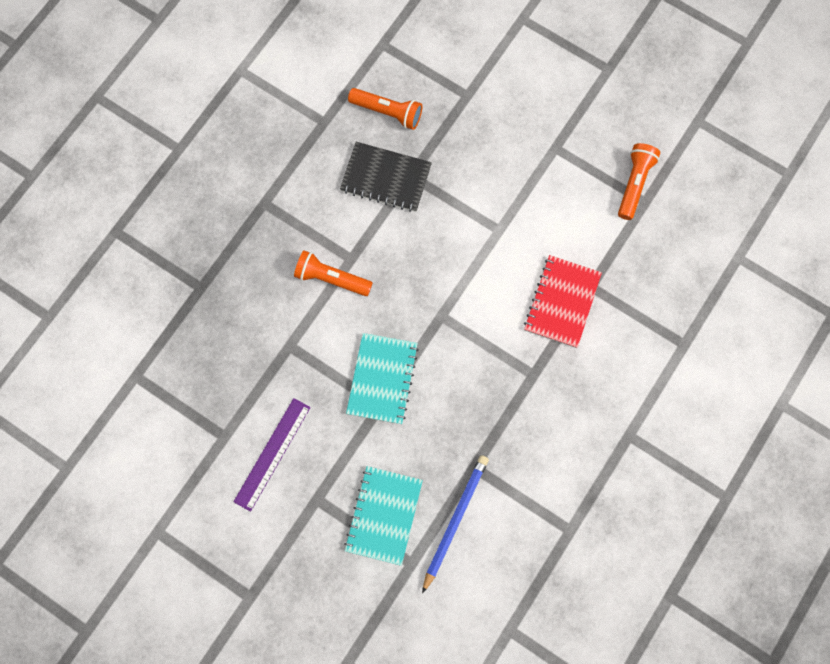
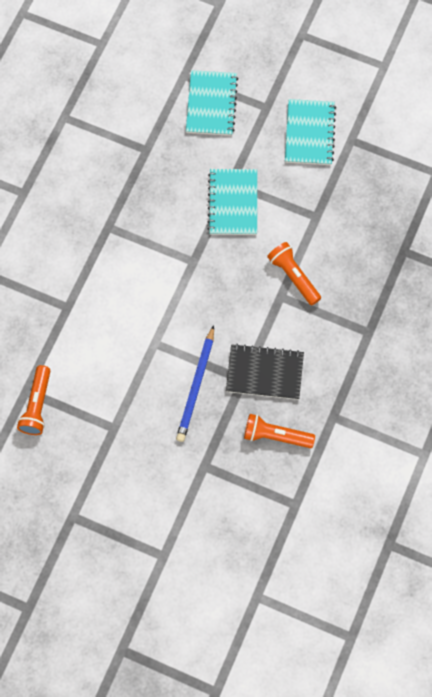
camera: 170 degrees right, 5 degrees down
purple ruler [233,398,311,512] -> turquoise notebook [285,99,336,165]
orange flashlight [294,250,373,296] -> orange flashlight turned 135 degrees counterclockwise [267,242,321,305]
blue pencil [422,455,489,594] -> blue pencil moved to [176,325,214,442]
red notebook [524,255,602,348] -> none

